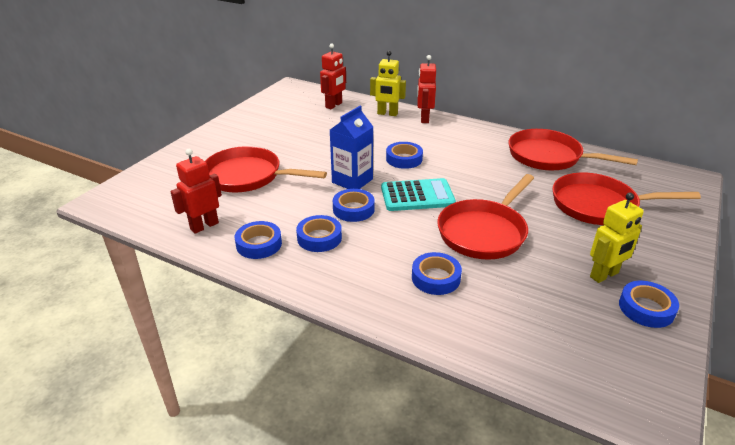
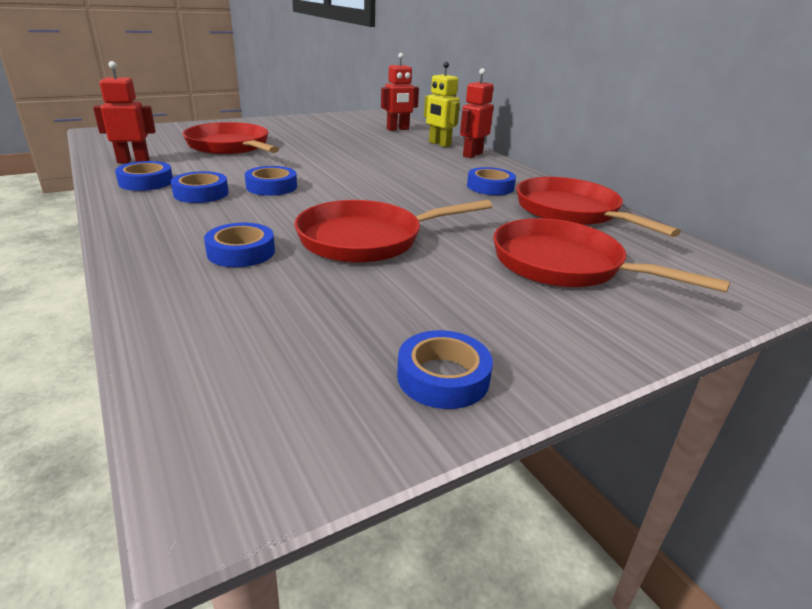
camera: 30 degrees right, 5 degrees down
blue carton [330,106,373,189] -> none
turquoise calculator [381,178,456,211] -> none
blue tape [386,142,423,169] -> blue tape moved to [467,167,516,195]
yellow robot [590,193,644,283] -> none

